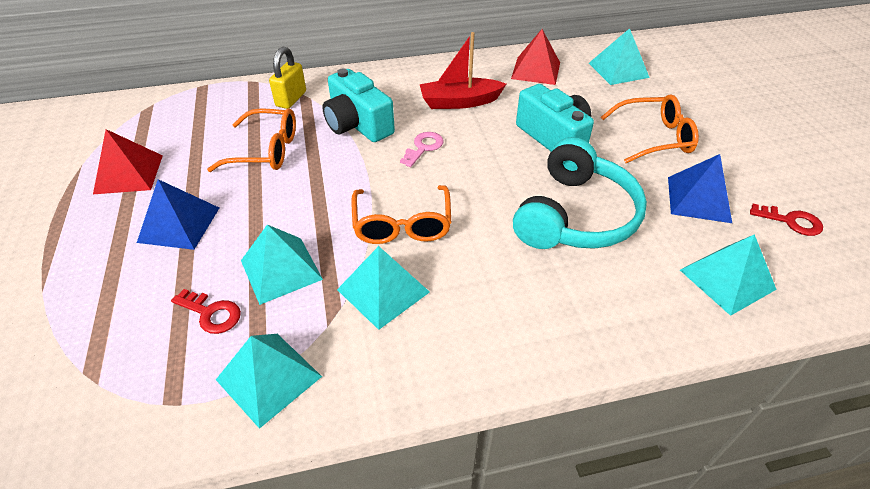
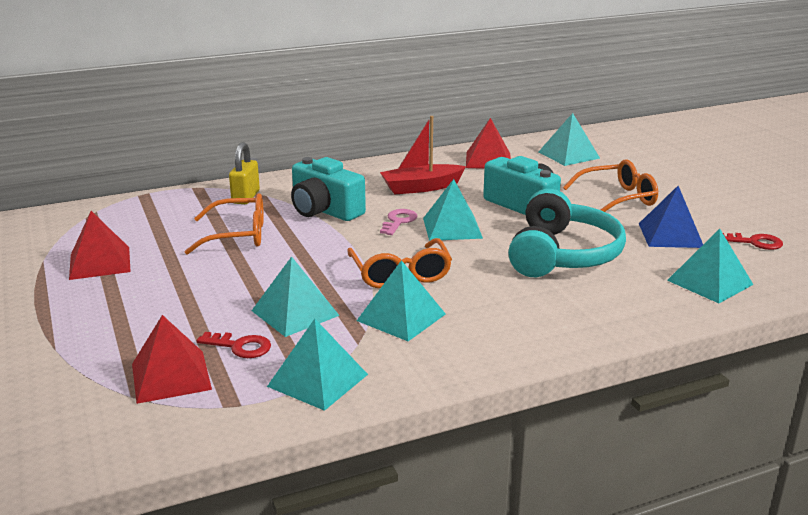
camera: 10 degrees left, 20 degrees down
blue pyramid [137,179,219,250] -> none
none -> red pyramid [132,315,212,404]
none -> turquoise pyramid [423,179,483,241]

